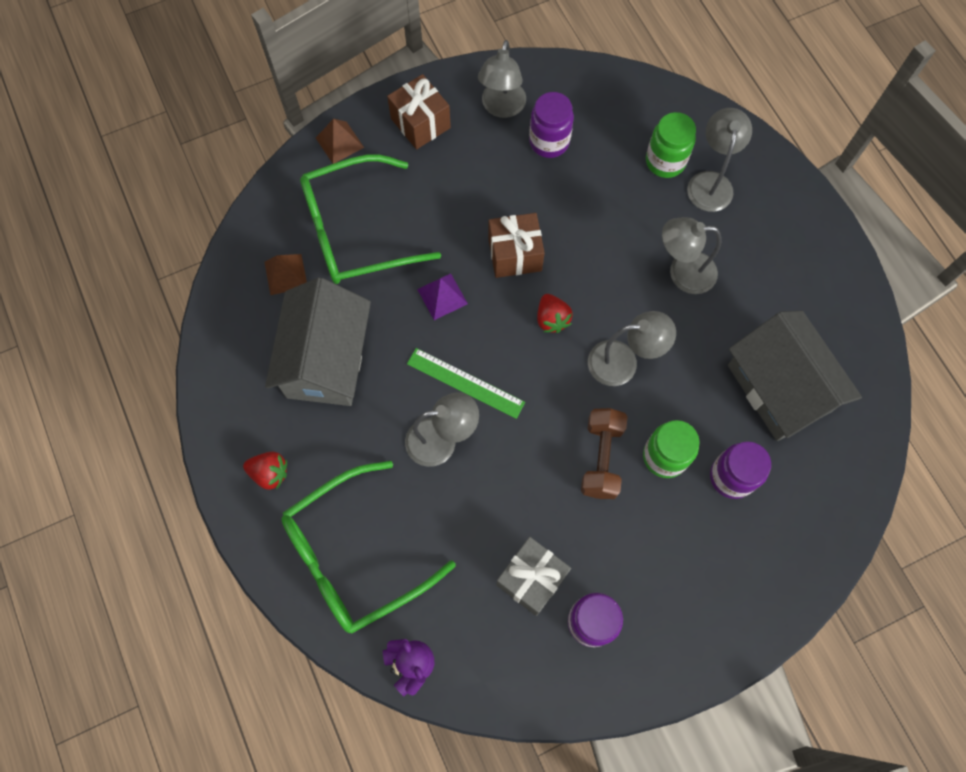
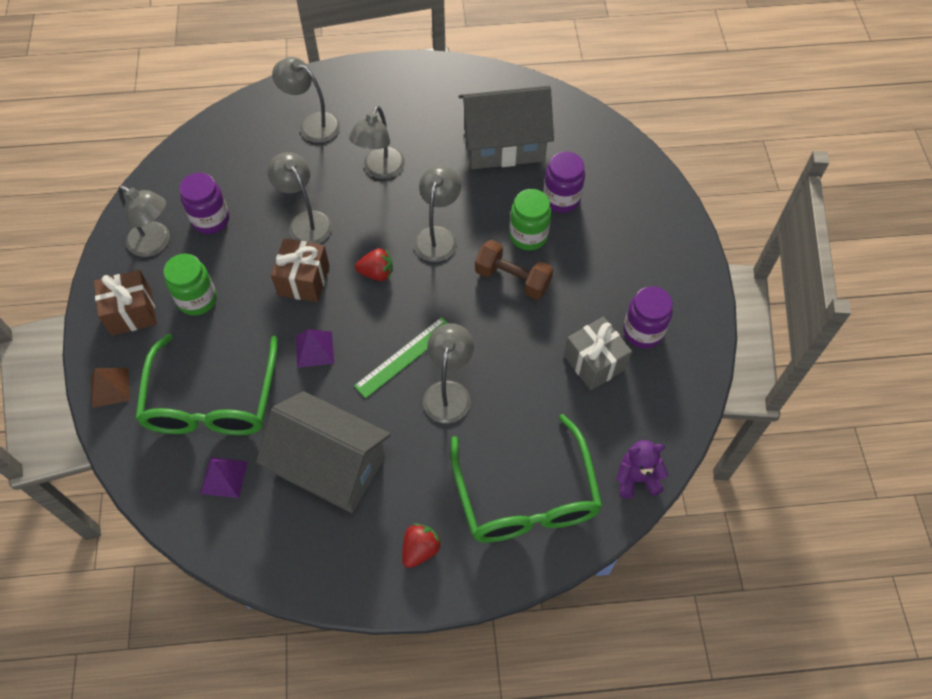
camera: 70 degrees left, 10 degrees down
brown pyramid [265,254,307,295] -> purple pyramid [200,457,248,498]
green jar [646,112,696,178] -> green jar moved to [164,254,217,316]
none -> grey lamp [267,152,332,244]

